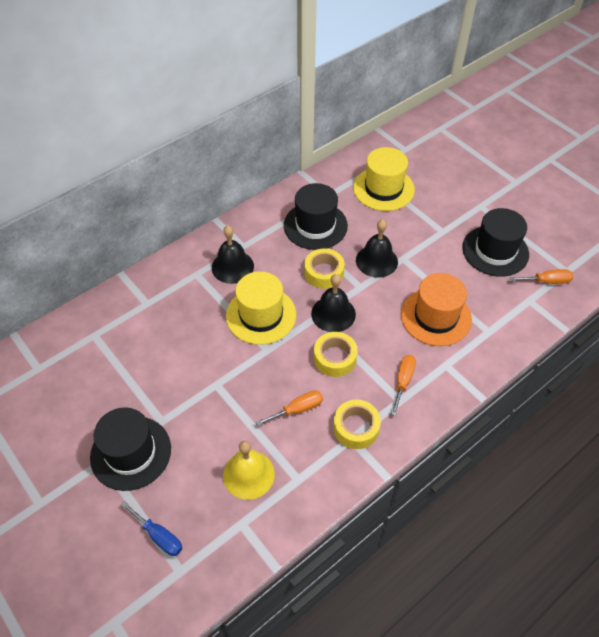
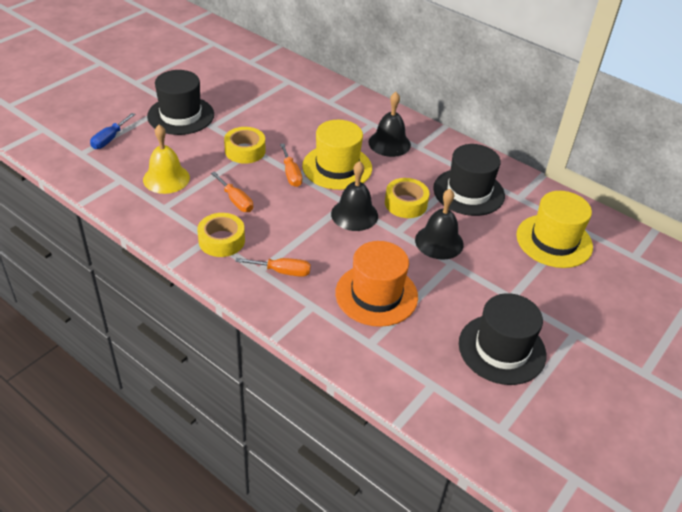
camera: 75 degrees right, 10 degrees down
yellow tape [314,332,358,377] -> yellow tape moved to [224,127,265,164]
orange screwdriver [510,269,573,284] -> orange screwdriver moved to [280,143,302,187]

